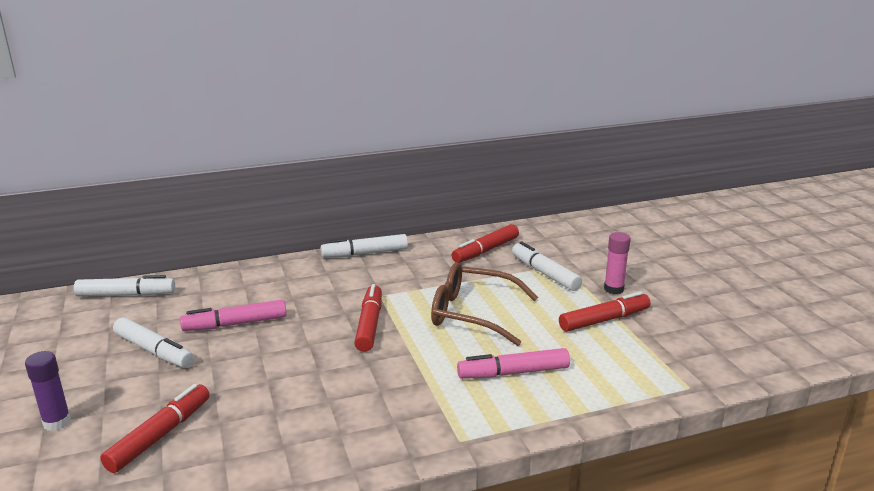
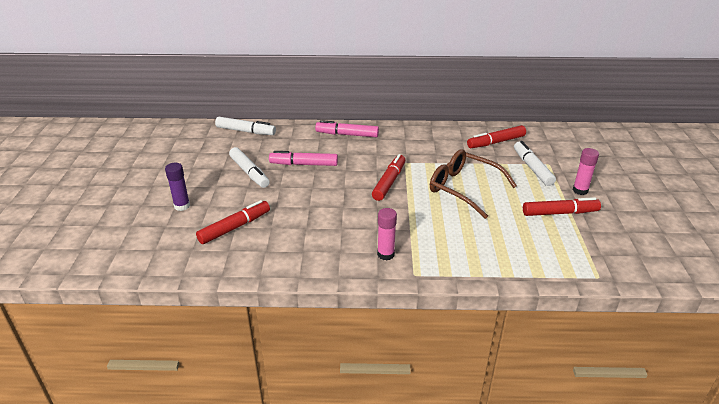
camera: 20 degrees right, 10 degrees up
white marker [321,234,408,258] -> none
pink marker [457,348,570,379] -> pink marker moved to [315,120,379,137]
none -> pink glue stick [377,208,397,260]

